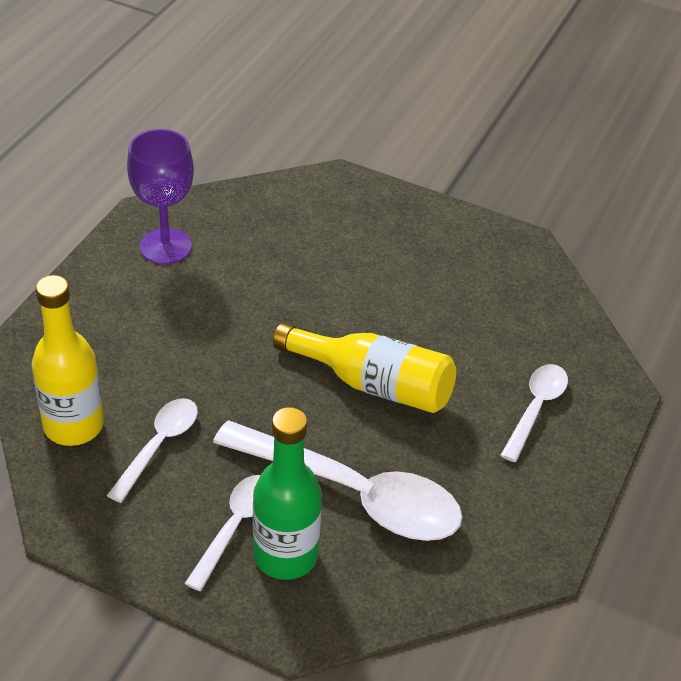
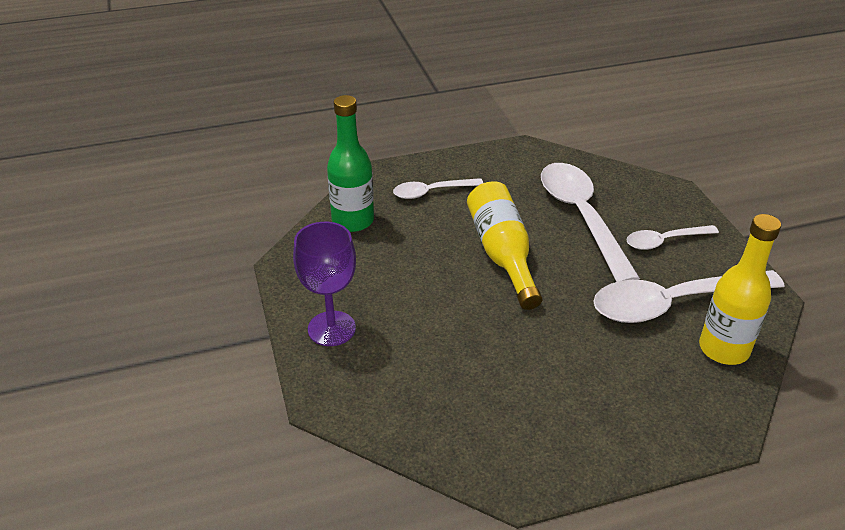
camera: 130 degrees left, 5 degrees down
white spoon [107,398,198,503] -> white spoon [593,270,785,323], size x1.89
purple goblet [127,129,194,264] -> purple goblet moved to [293,222,356,346]
green bottle [253,407,322,580] -> green bottle moved to [327,95,374,232]

